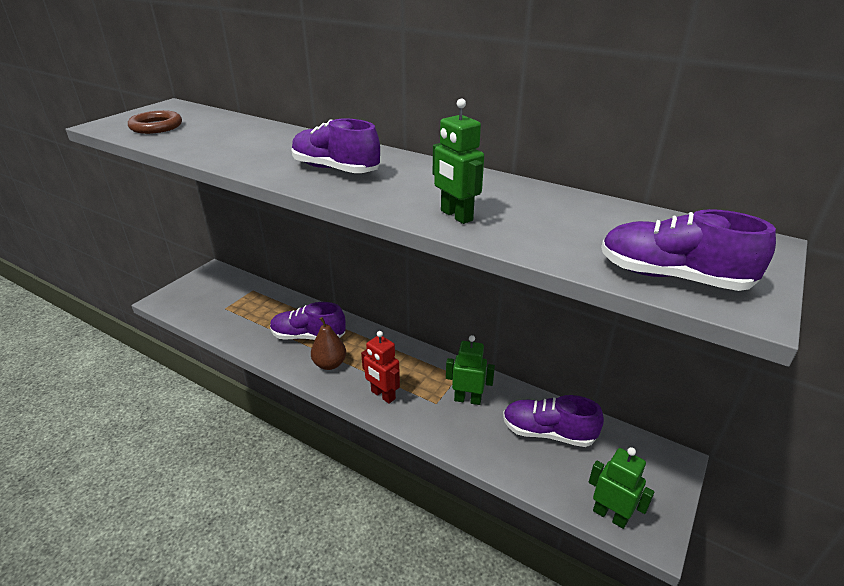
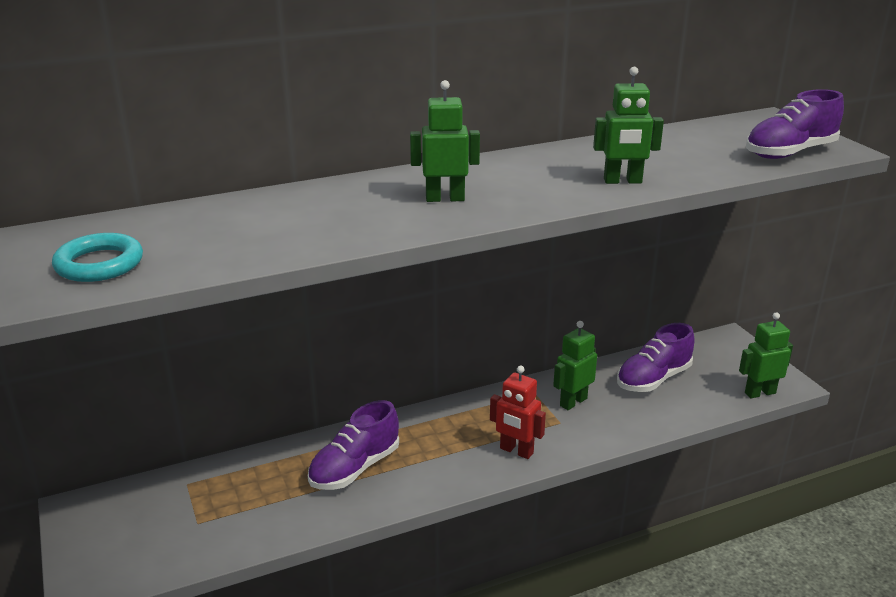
camera: 55 degrees left, 5 degrees down
brown ring [128,110,182,134] -> turquoise ring [52,233,143,282]
purple shoe [291,119,380,173] -> green robot [410,80,480,202]
brown pear [311,317,346,370] -> none
red robot [361,331,400,404] -> red robot turned 45 degrees clockwise [490,365,546,459]

